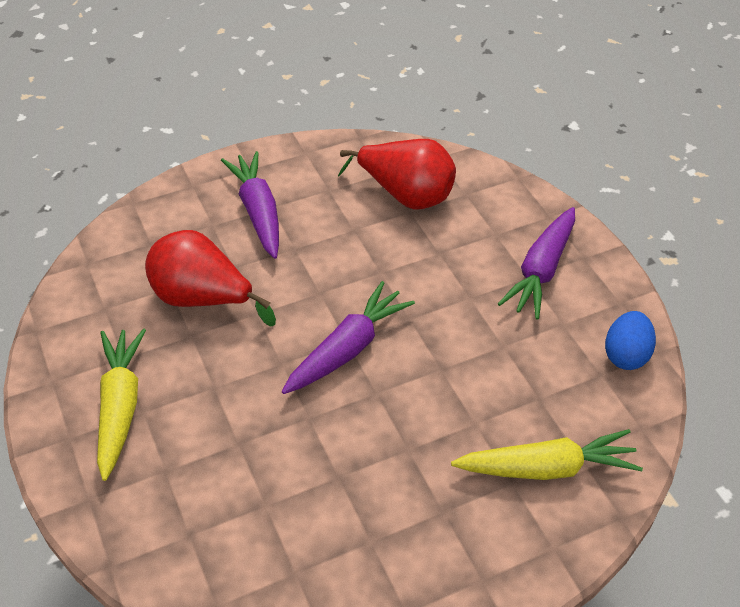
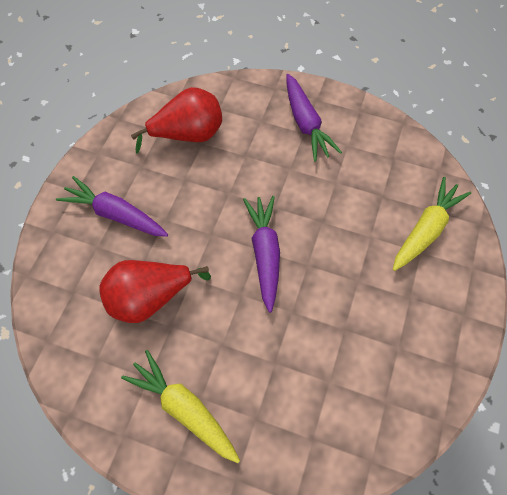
camera: 45 degrees left, 15 degrees up
blue egg [605,311,656,370] -> none

